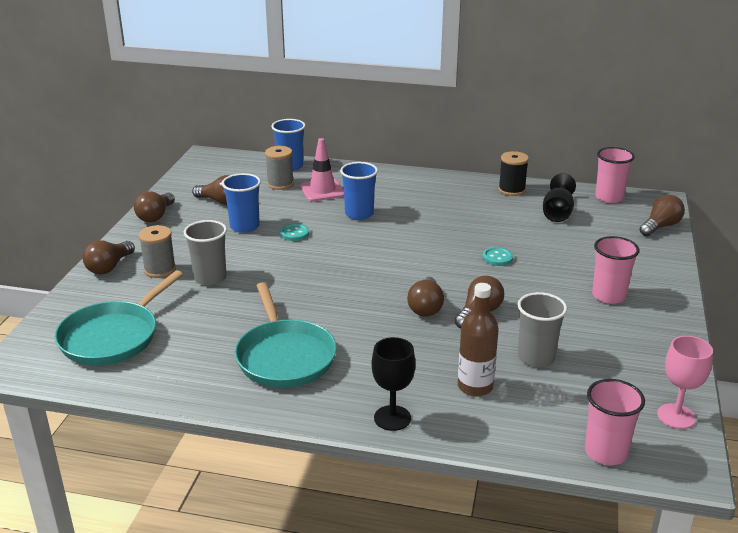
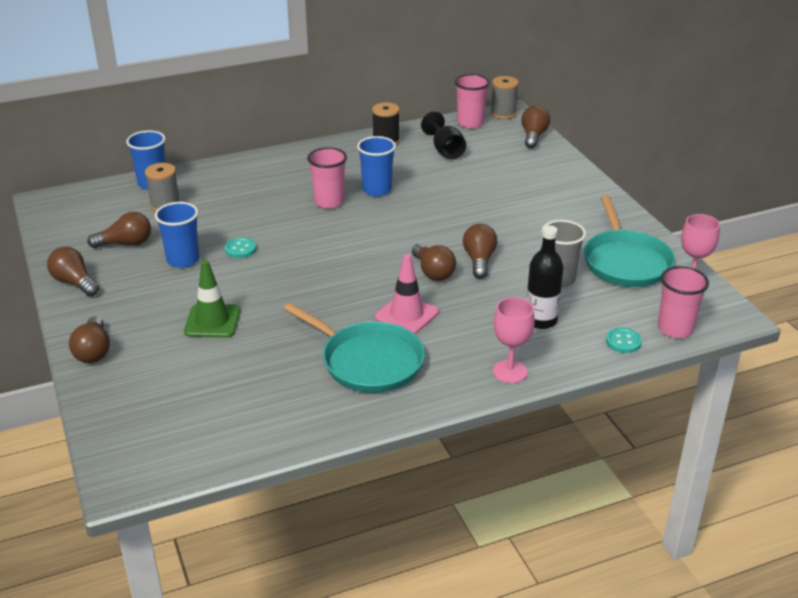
camera: 35 degrees left, 5 degrees up
turquoise pan [55,270,183,365] -> turquoise pan moved to [584,196,675,287]
brown light bulb [134,191,175,222] -> brown light bulb turned 150 degrees clockwise [47,247,99,297]
grey spool [139,225,176,278] -> grey spool moved to [491,76,519,119]
grey cup [184,220,227,286] -> green traffic cone [184,260,241,338]
pink traffic cone [300,138,344,202] -> pink traffic cone moved to [375,254,439,334]
blue cup [340,162,378,220] -> blue cup moved to [357,136,396,196]
black goblet [372,337,416,431] -> pink goblet [493,297,535,383]
brown bottle [458,283,499,396] -> black bottle [526,225,563,329]
turquoise button [483,247,513,266] -> turquoise button moved to [606,328,642,353]
pink cup [592,236,640,304] -> pink cup moved to [307,147,347,209]

